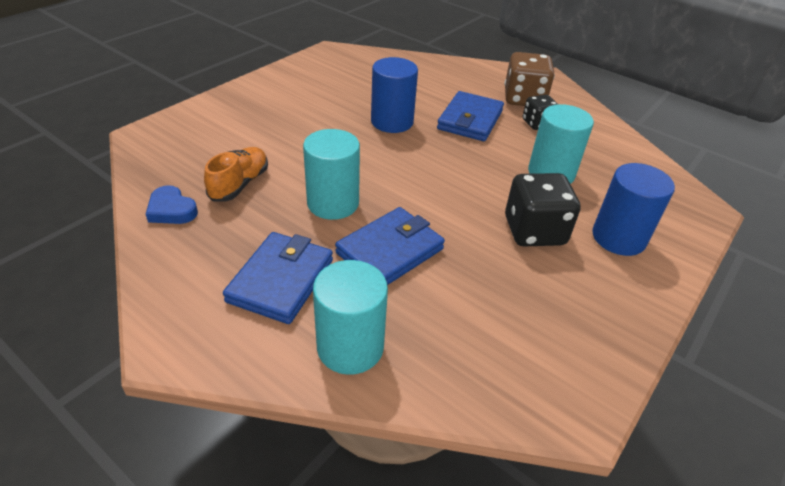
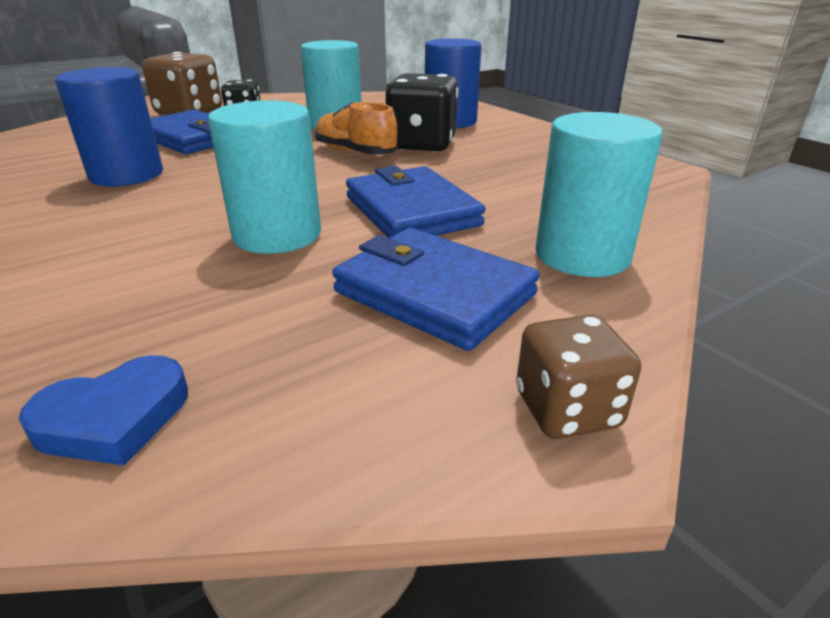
camera: 70 degrees left, 10 degrees down
orange shoe [204,147,268,202] -> orange shoe moved to [315,102,398,155]
none -> brown dice [516,314,641,439]

